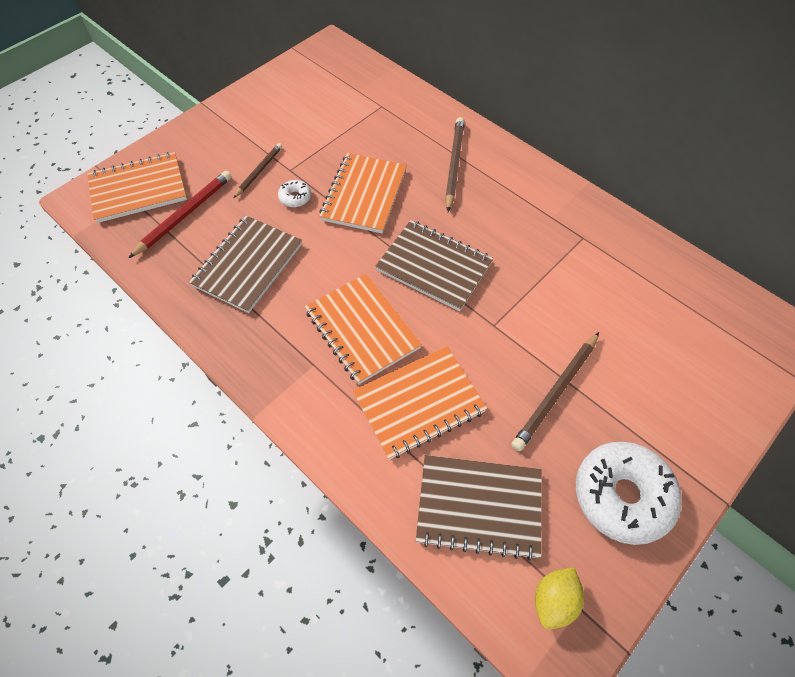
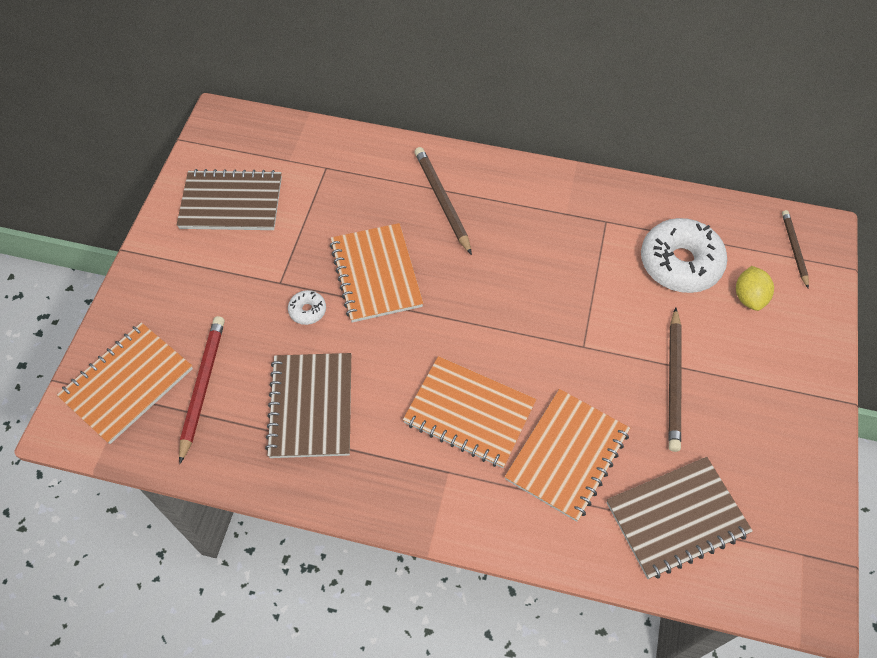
camera: 30 degrees left, 0 degrees up
brown pencil [233,143,282,198] -> brown pencil moved to [782,210,809,288]
brown notebook [375,220,493,311] -> brown notebook moved to [177,169,282,230]
yellow lemon [535,567,584,629] -> yellow lemon moved to [736,266,774,311]
white donut [576,442,682,545] -> white donut moved to [641,218,727,293]

